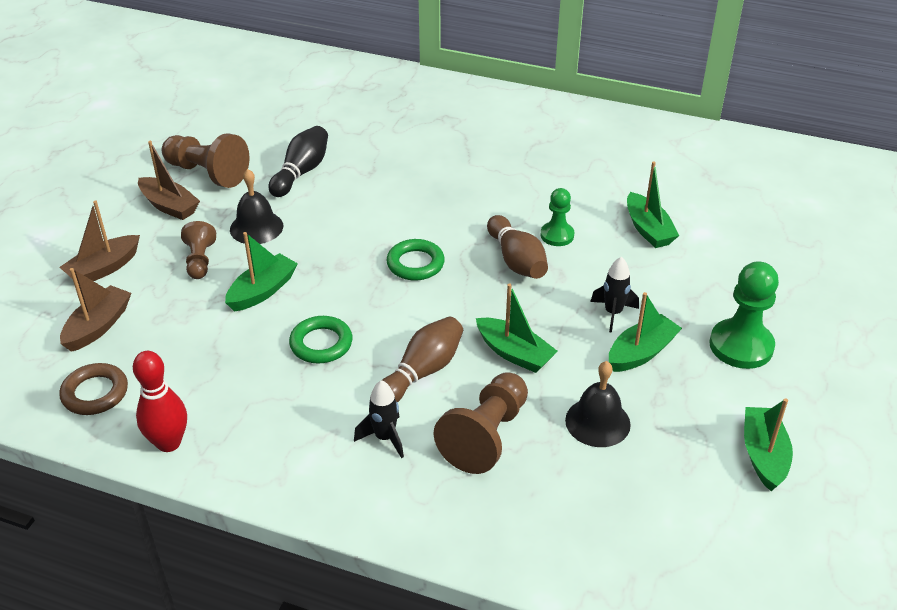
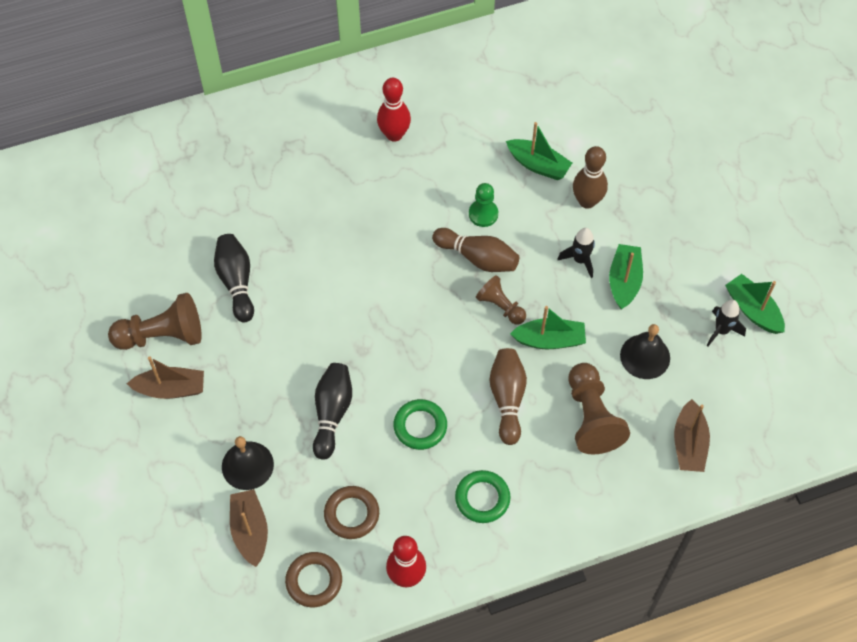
camera: 40 degrees left, 20 degrees up
brown boat [59,201,140,281] -> brown boat moved to [674,399,710,472]
brown pawn [181,221,216,279] -> brown pawn moved to [476,275,526,325]
green boat [225,232,298,312] -> black bowling pin [313,363,352,460]
black bell [230,169,283,244] -> black bell moved to [222,436,274,490]
black rocket [354,380,404,458] -> black rocket moved to [706,300,746,346]
green ring [386,239,445,281] -> green ring moved to [455,470,510,523]
green pawn [709,261,779,369] -> none
none -> brown ring [324,486,379,539]
none -> red bowling pin [377,78,411,142]
none -> brown bowling pin [573,146,608,209]

